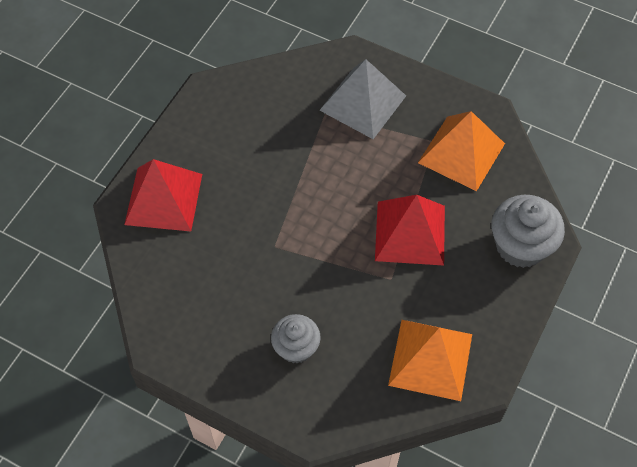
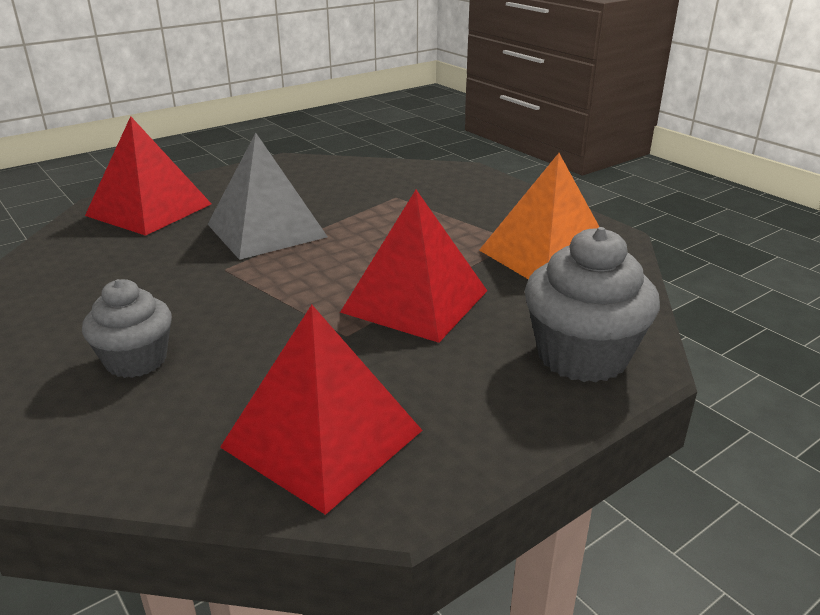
camera: 25 degrees right, 30 degrees down
grey pyramid [319,59,406,139] -> grey pyramid moved to [208,133,328,260]
orange pyramid [388,320,472,401] -> red pyramid [220,305,423,515]

